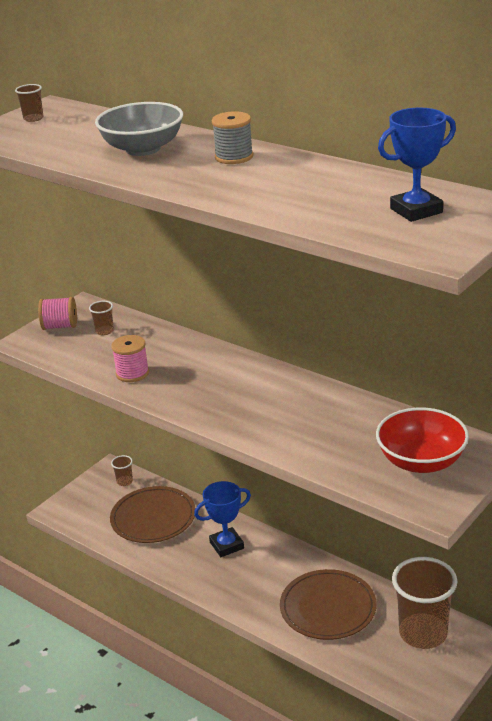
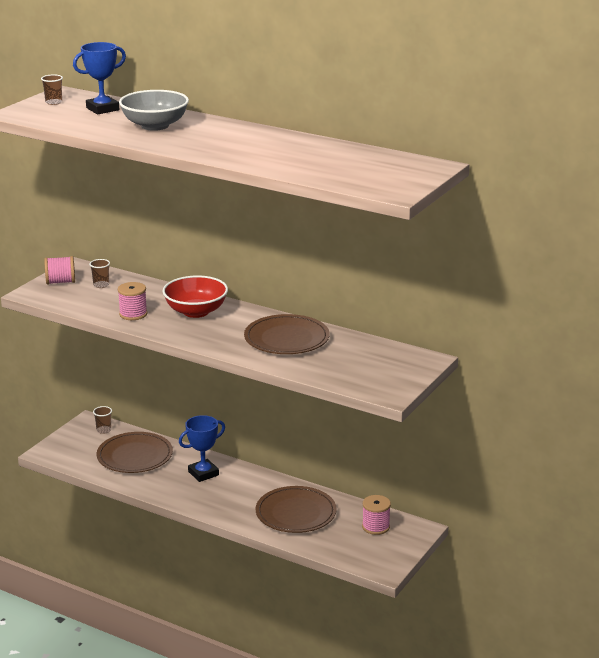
camera: 10 degrees left, 5 degrees down
grey spool [212,111,253,164] -> none
red bowl [376,408,469,473] -> red bowl moved to [162,275,228,318]
blue trophy [378,108,456,222] -> blue trophy moved to [73,42,126,115]
brown cup [392,557,457,649] -> pink spool [362,495,391,535]
none -> brown plate [244,314,330,354]

